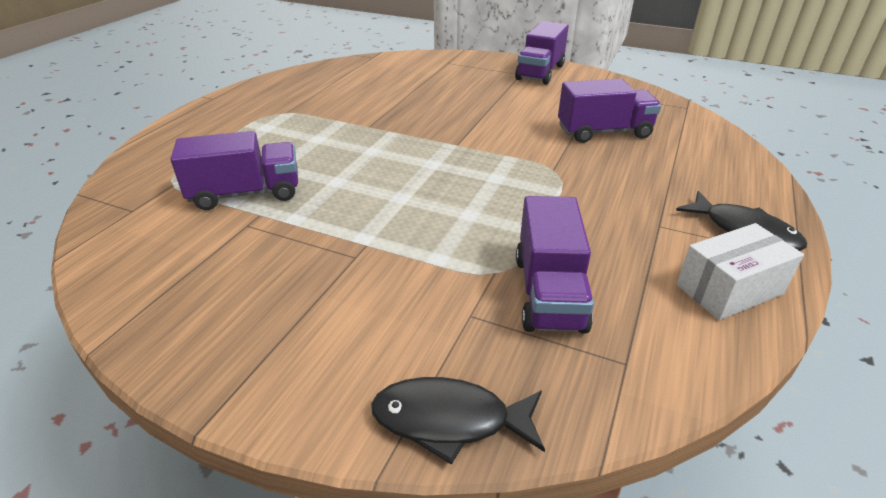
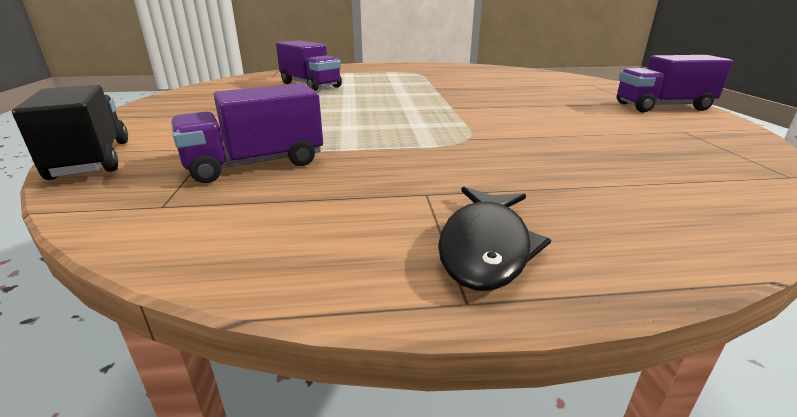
camera: 60 degrees right, 10 degrees down
black fish [371,377,545,465] -> black truck [12,85,128,180]
purple truck [558,79,661,143] -> none
white box [676,223,804,320] -> none

